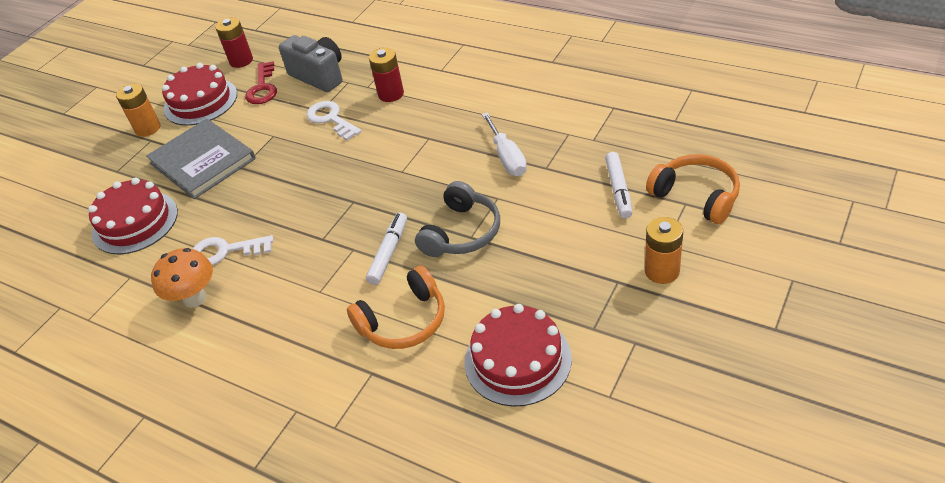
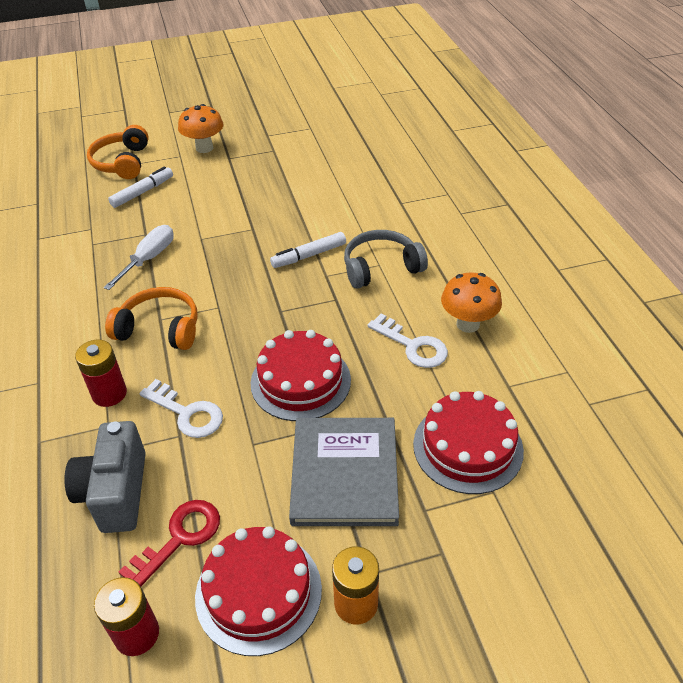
camera: 140 degrees left, 0 degrees up
white key [307,101,361,141] -> white key turned 60 degrees counterclockwise [139,379,223,438]
orange headphones [347,266,445,349] -> orange headphones moved to [105,287,198,350]
grey headphones [415,181,500,257] -> grey headphones moved to [344,230,428,289]
red cake [464,304,572,407] -> red cake moved to [251,330,351,421]
orange battery [645,217,683,284] -> orange mushroom [178,104,223,153]

